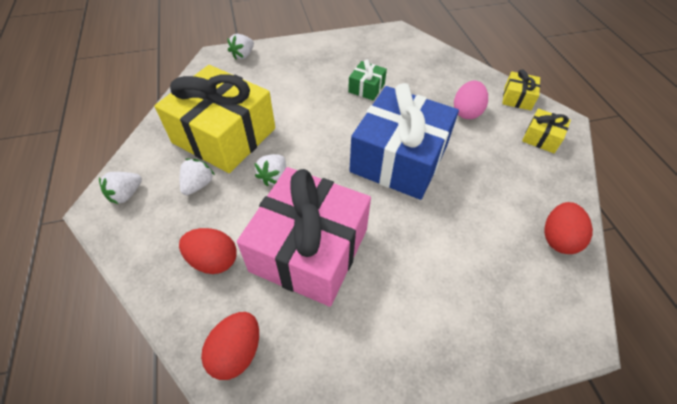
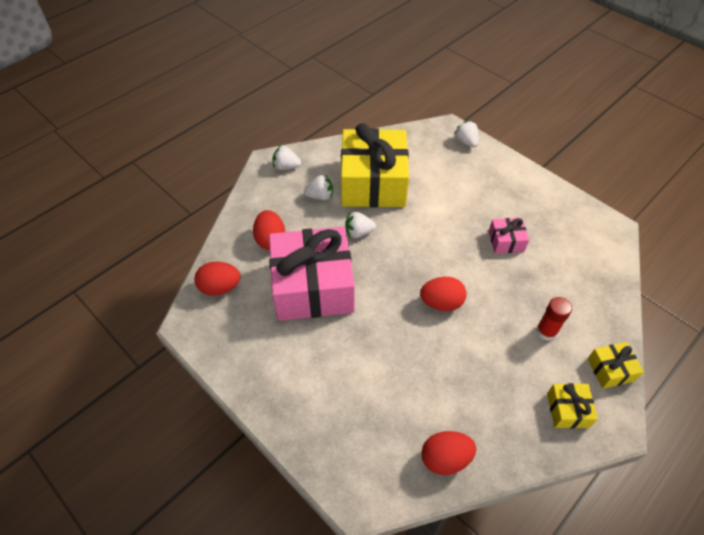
camera: 60 degrees right, 0 degrees up
white strawberry [227,34,254,60] -> white strawberry turned 60 degrees clockwise [454,121,478,148]
green gift [348,59,387,100] -> pink gift [489,218,529,254]
blue gift [349,83,459,200] -> red egg [420,277,467,311]
pink egg [454,81,488,119] -> red glue stick [536,297,572,341]

